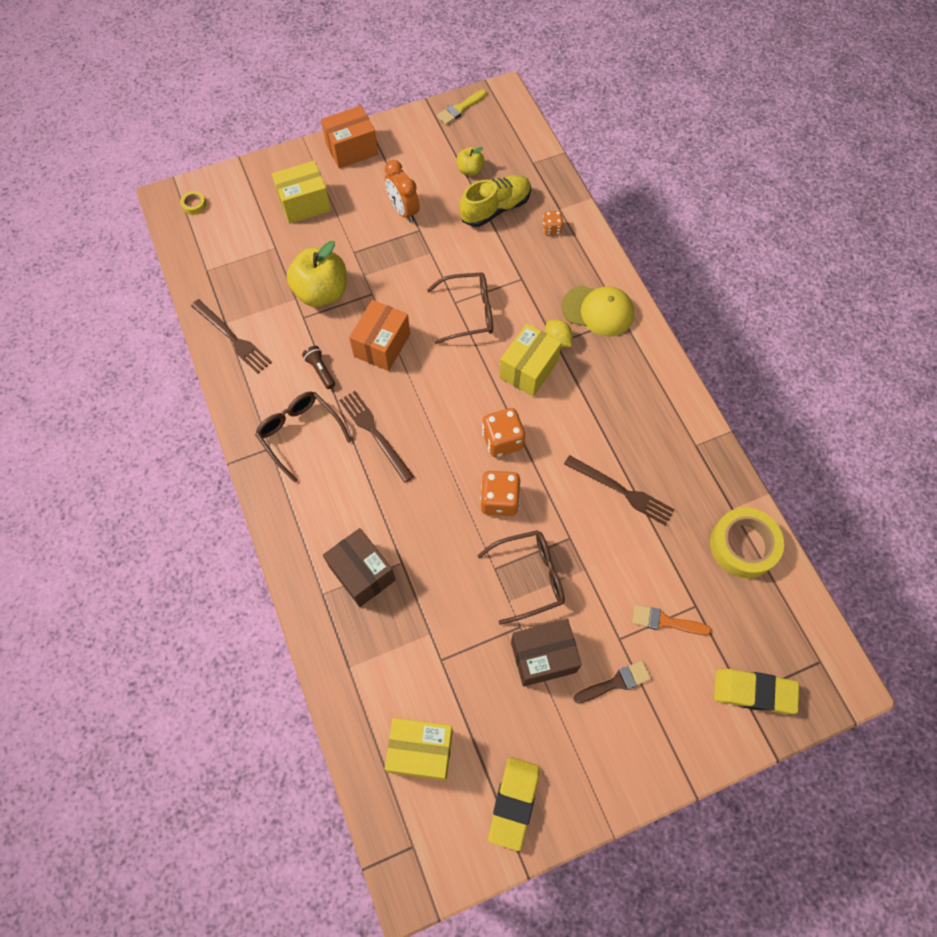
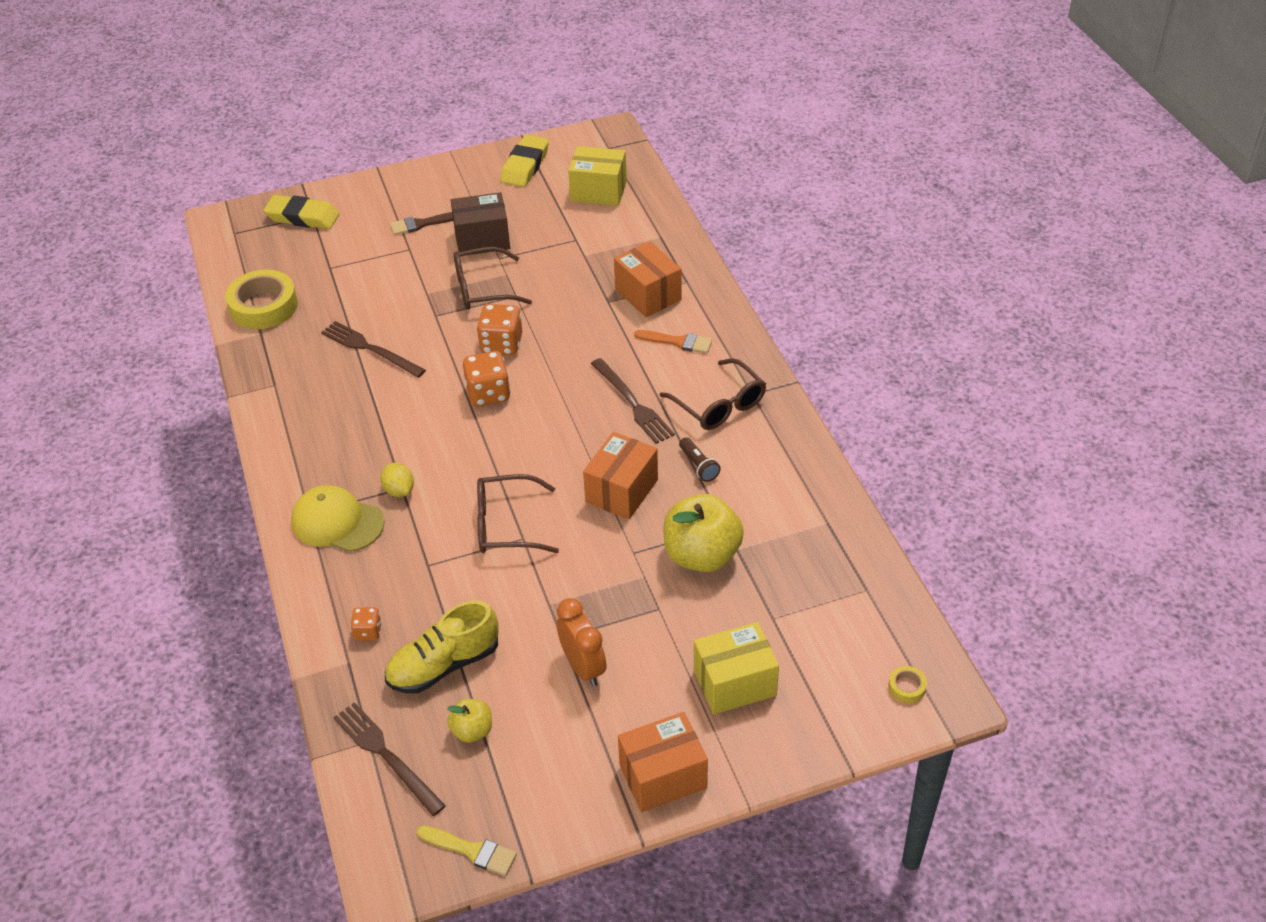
camera: 175 degrees left, 20 degrees down
brown fork [191,299,272,374] -> brown fork moved to [333,702,446,816]
brown box [323,528,395,607] -> orange box [614,241,681,317]
yellow brush [437,89,486,125] -> yellow brush turned 60 degrees clockwise [417,825,517,876]
yellow box [499,324,562,397] -> none
orange brush [632,605,711,635] -> orange brush moved to [634,330,712,353]

